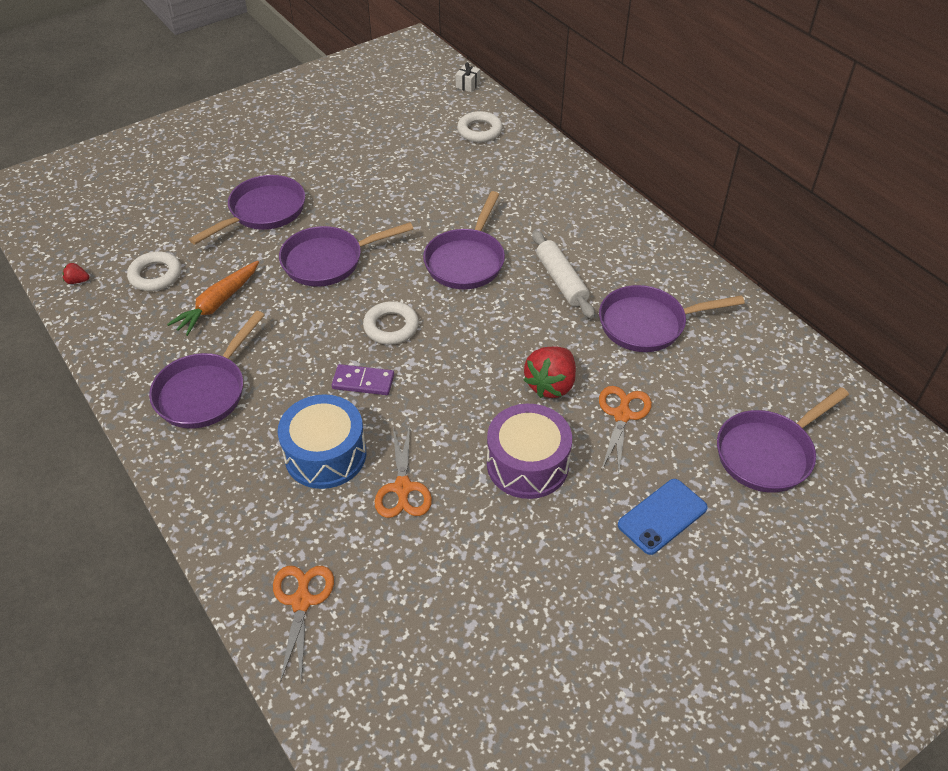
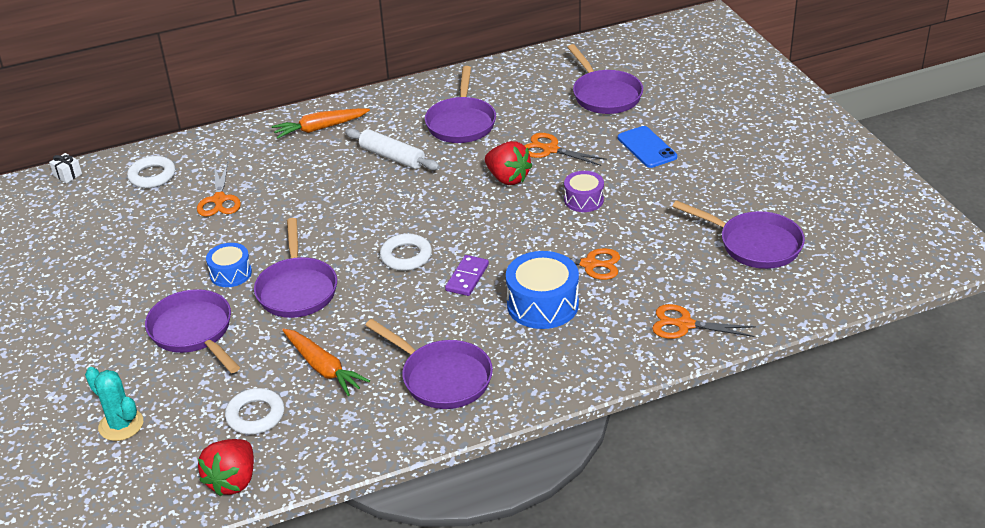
camera: 75 degrees left, 10 degrees down
red strawberry [63,263,89,284] -> red strawberry [198,439,254,497], size x2.22
purple pan [423,191,505,290] -> purple pan moved to [672,200,805,269]
purple drum [487,404,572,499] -> purple drum [564,171,604,212], size x0.60
white rolling pin [532,230,595,319] -> white rolling pin turned 45 degrees clockwise [345,128,440,170]
none -> turquoise cactus [85,367,143,441]
none -> orange scissors [197,162,241,217]
none -> blue drum [206,243,252,287]
none -> orange carrot [272,108,370,139]

